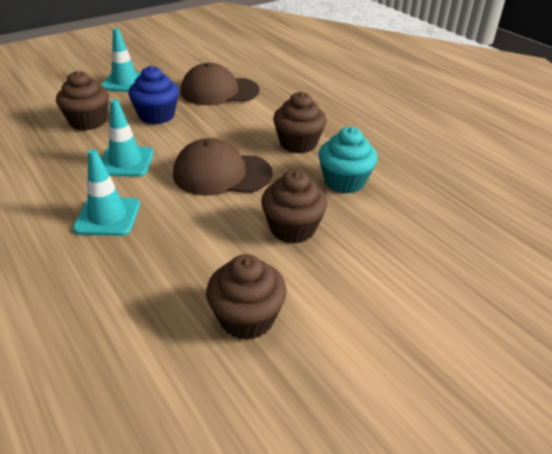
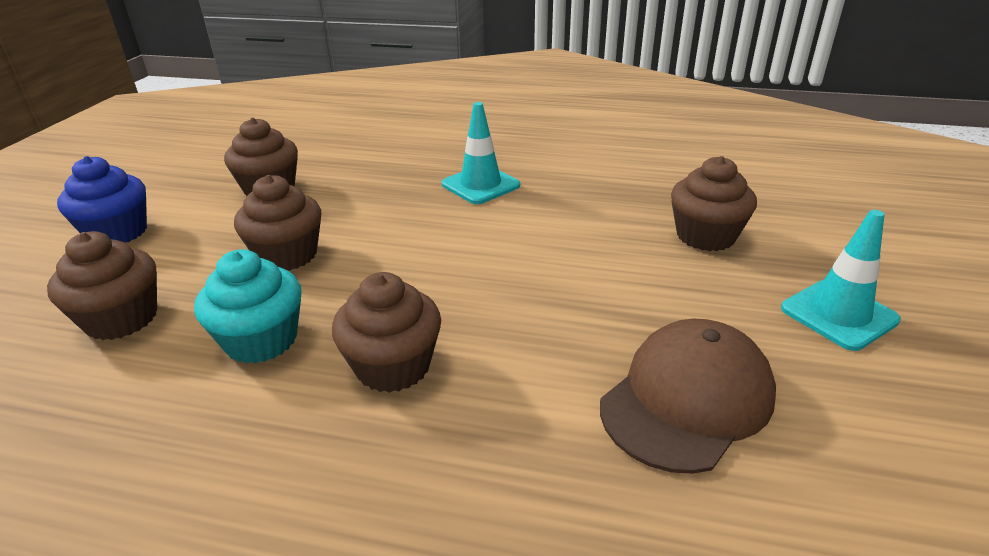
camera: 140 degrees right, 5 degrees down
turquoise traffic cone [101,99,154,177] -> none
blue cupcake [128,66,179,124] -> blue cupcake moved to [57,156,147,243]
brown cap [173,138,273,196] -> none
none -> brown cupcake [47,231,157,340]

